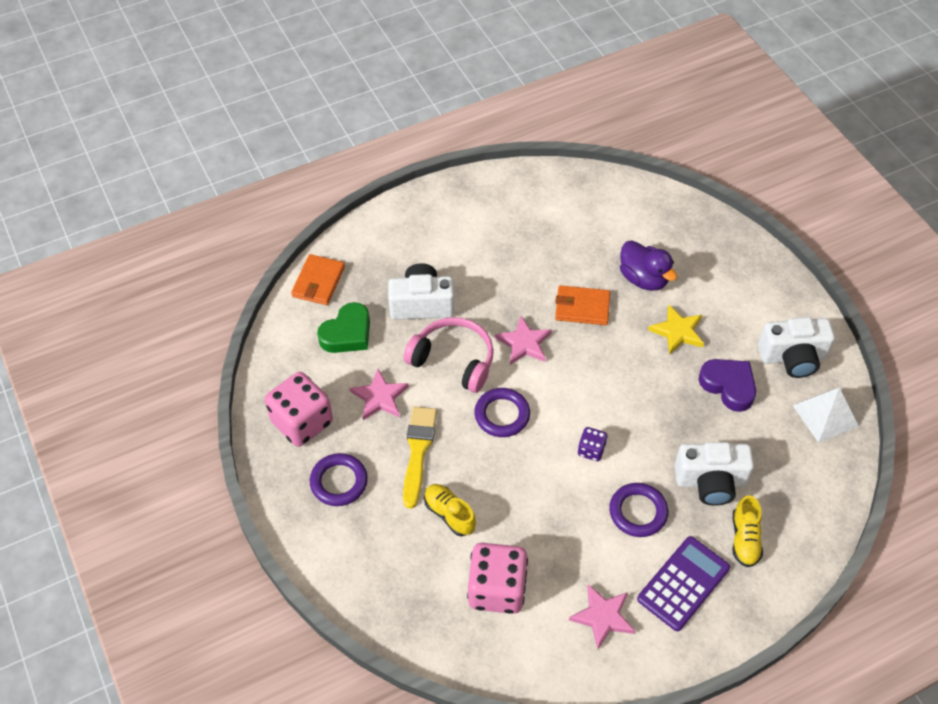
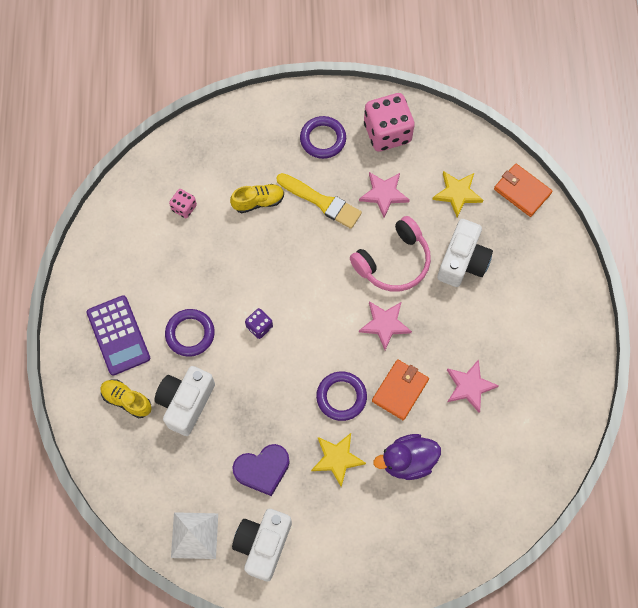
camera: 115 degrees right, 15 degrees up
green heart [317,302,370,353] -> yellow star [432,171,483,217]
pink dice [467,543,528,614] -> pink dice [169,189,197,218], size x0.48
purple ring [474,388,530,437] -> purple ring moved to [316,371,367,421]
pink star [569,584,635,649] -> pink star moved to [447,359,499,413]

